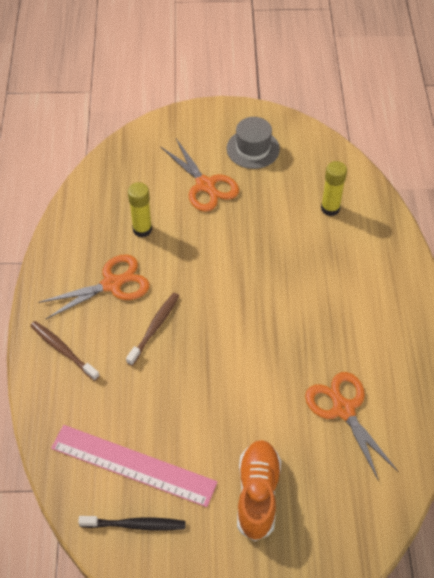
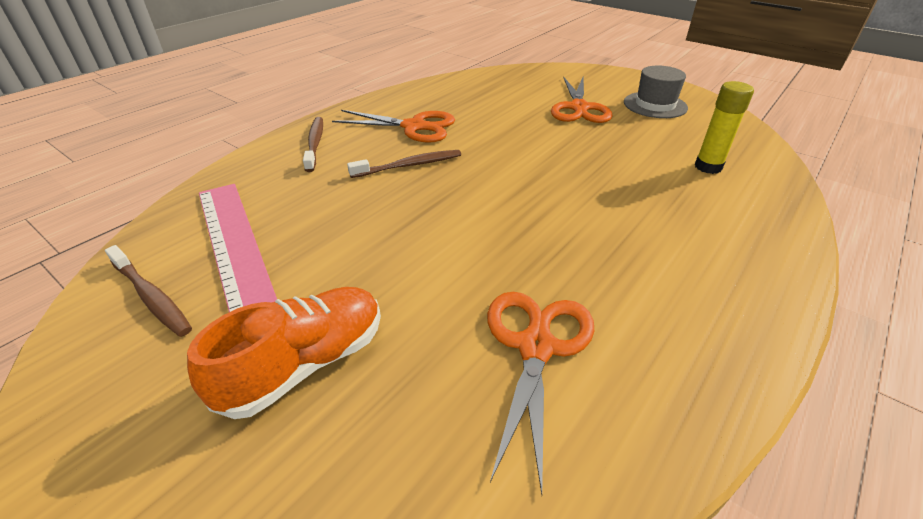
camera: 40 degrees right, 15 degrees down
black toothbrush [78,516,186,531] -> brown toothbrush [105,245,192,337]
yellow glue stick [128,182,152,237] -> none

